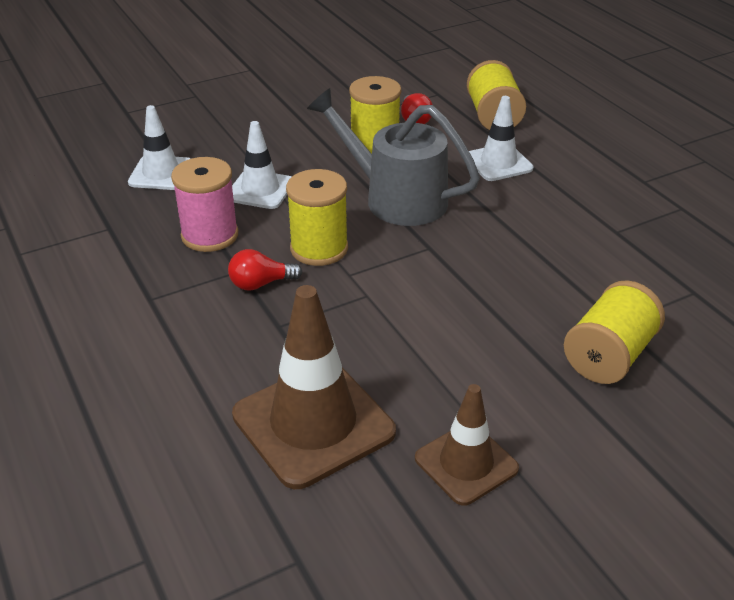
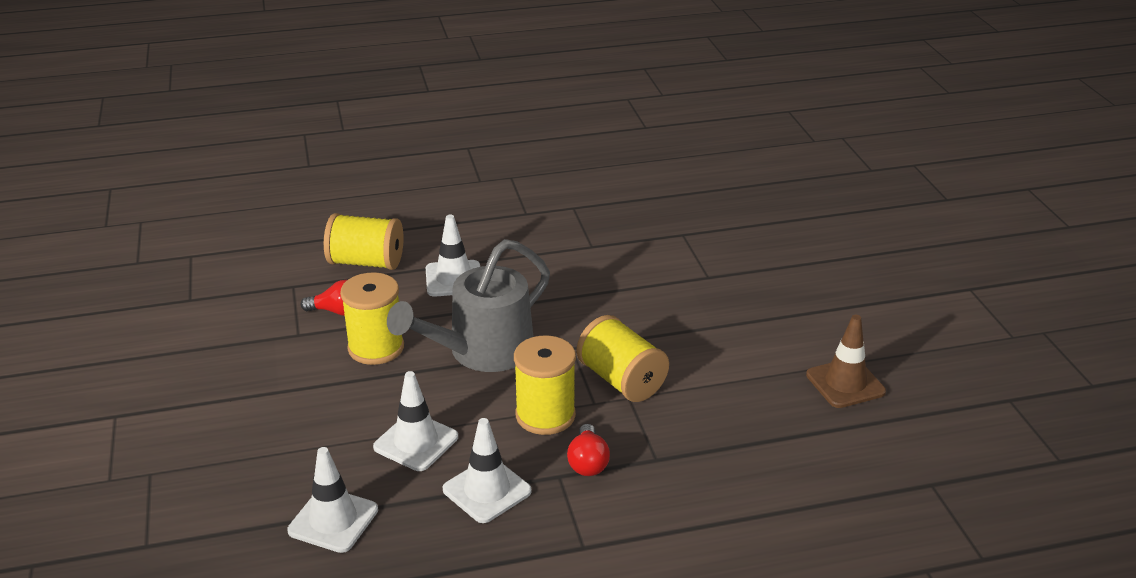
camera: 75 degrees left, 5 degrees down
pink spool [171,157,238,252] -> white traffic cone [443,418,532,523]
brown traffic cone [232,285,396,489] -> none
yellow spool [564,280,665,384] -> yellow spool moved to [577,315,669,402]

